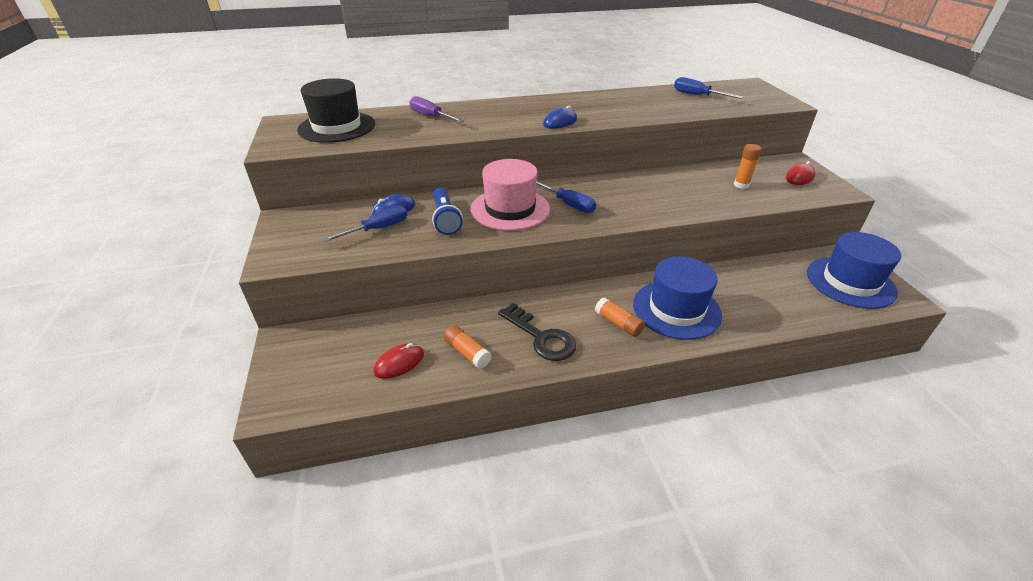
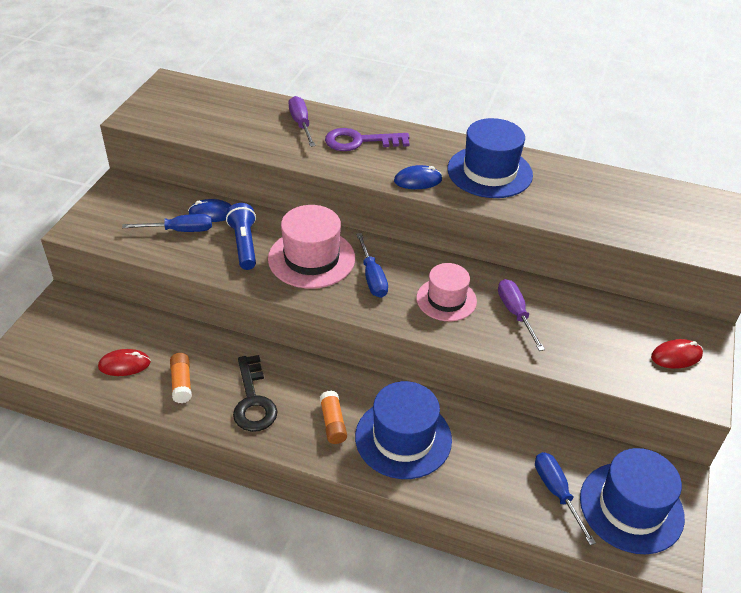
camera: 30 degrees right, 5 degrees up
black hat [297,78,375,143] -> none
blue flashlight [432,188,463,235] -> blue flashlight turned 150 degrees clockwise [226,203,256,270]
blue screwdriver [674,77,743,99] -> blue screwdriver moved to [535,452,596,545]
orange glue stick [734,144,762,189] -> none
none -> purple key [325,128,410,151]
none -> pink hat [416,263,477,321]
none -> blue hat [448,118,533,198]
none -> purple screwdriver [498,279,545,351]

